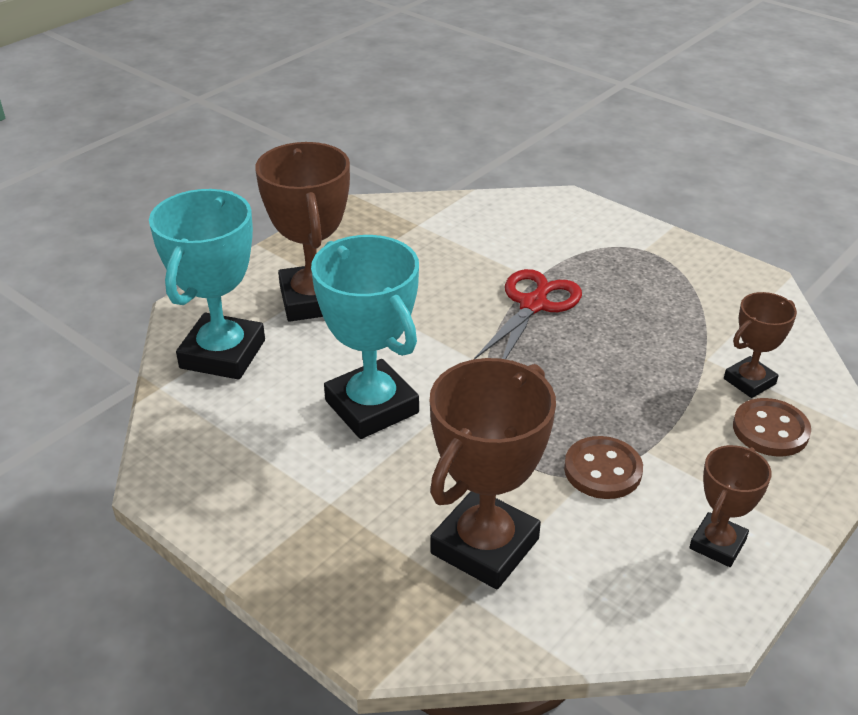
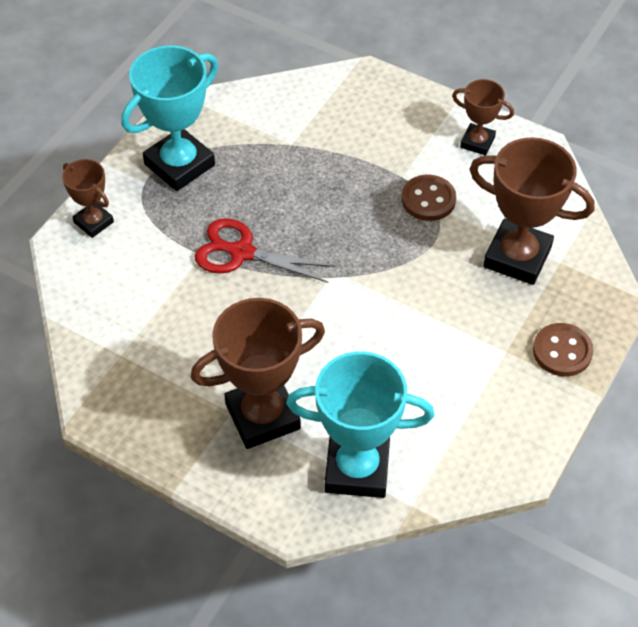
camera: 100 degrees left, 15 degrees up
turquoise trophy [311,235,419,439] -> turquoise trophy moved to [121,45,218,191]
brown trophy [724,292,797,398] -> brown trophy moved to [62,159,114,238]
brown button [733,398,811,456] -> brown button moved to [533,323,593,376]

